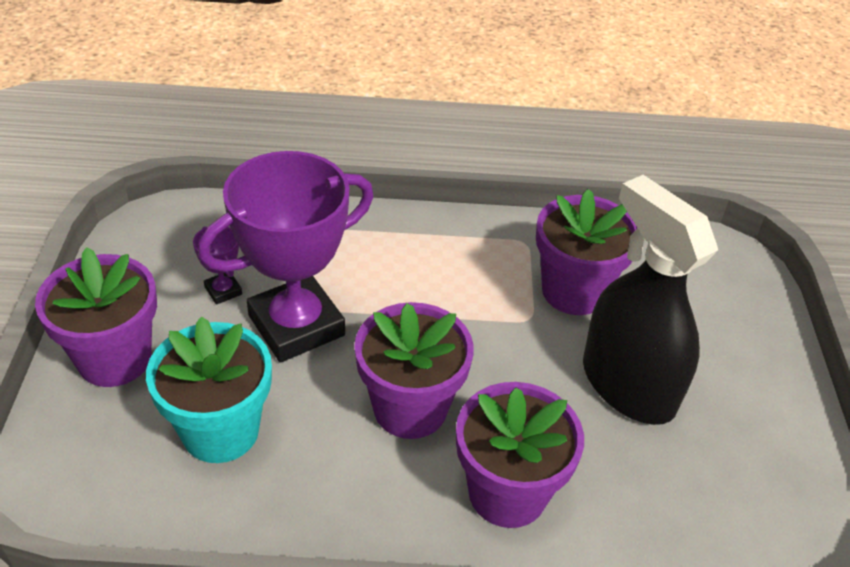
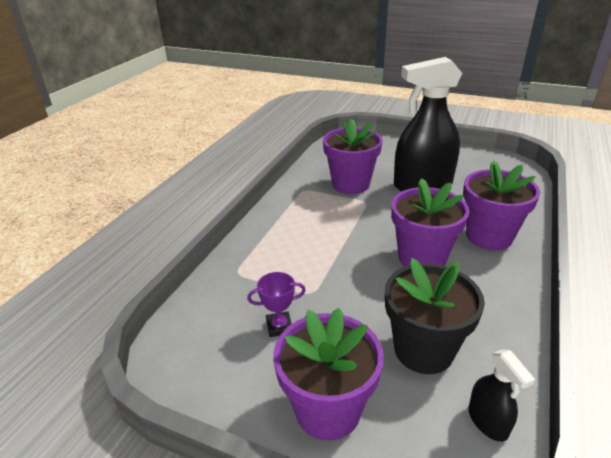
camera: 65 degrees left, 10 degrees down
turquoise flower pot [146,316,272,463] -> black flower pot [385,258,485,374]
purple trophy [198,151,374,362] -> none
none -> black spray bottle [469,350,535,442]

